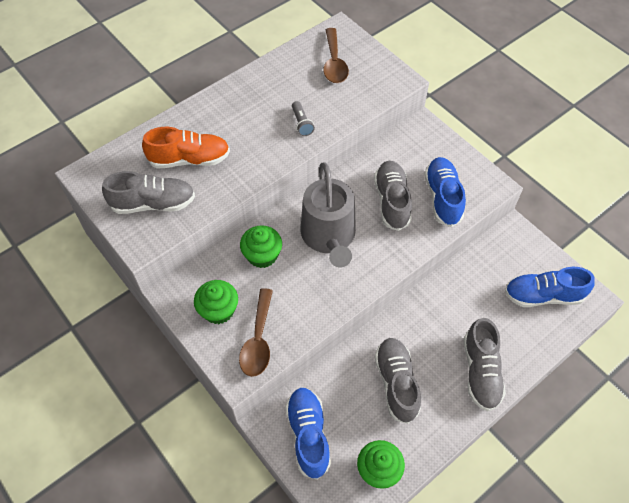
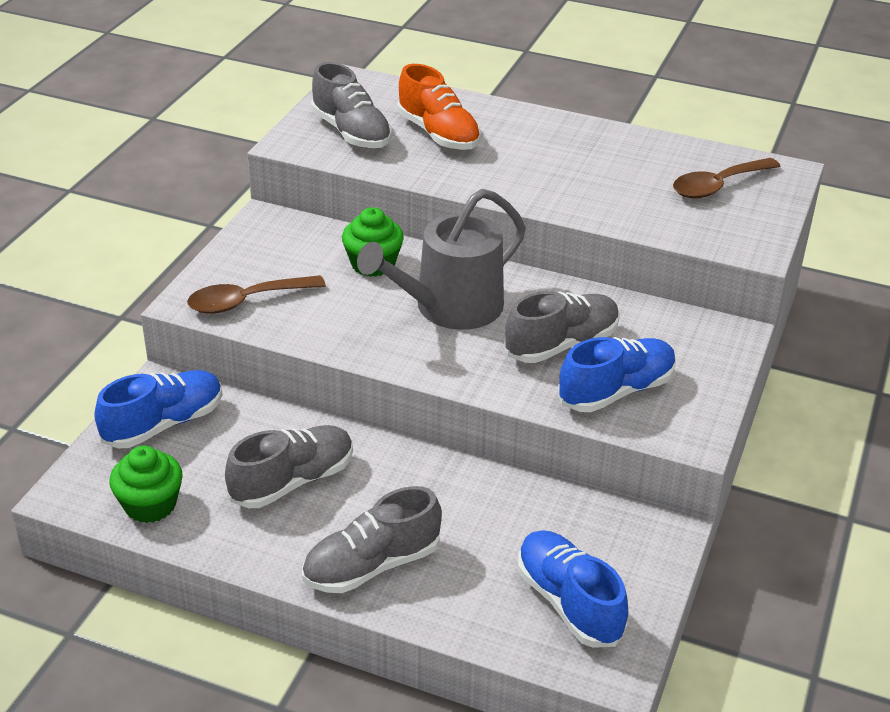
camera: 60 degrees right, 20 degrees down
green cupcake [194,280,238,324] -> none
grey flashlight [292,101,315,136] -> none

